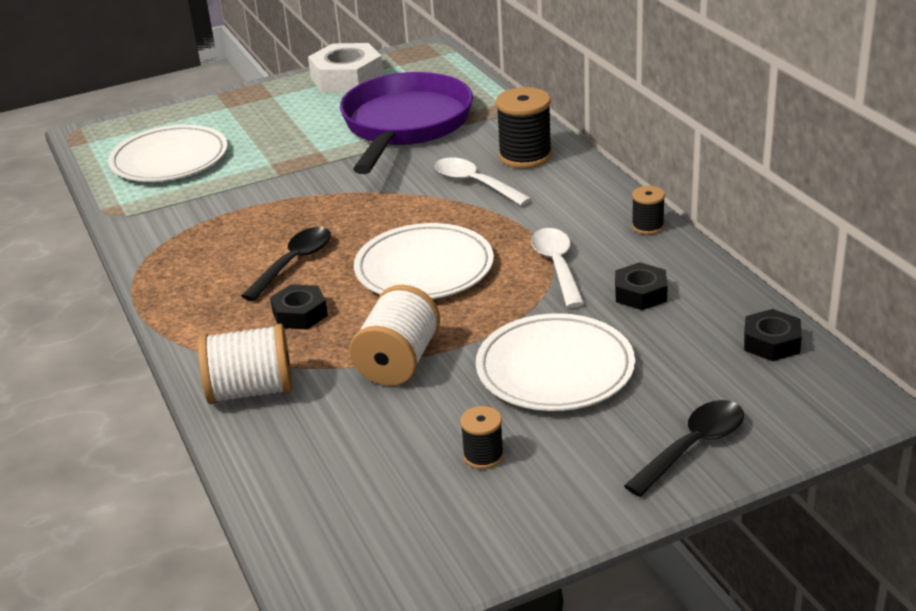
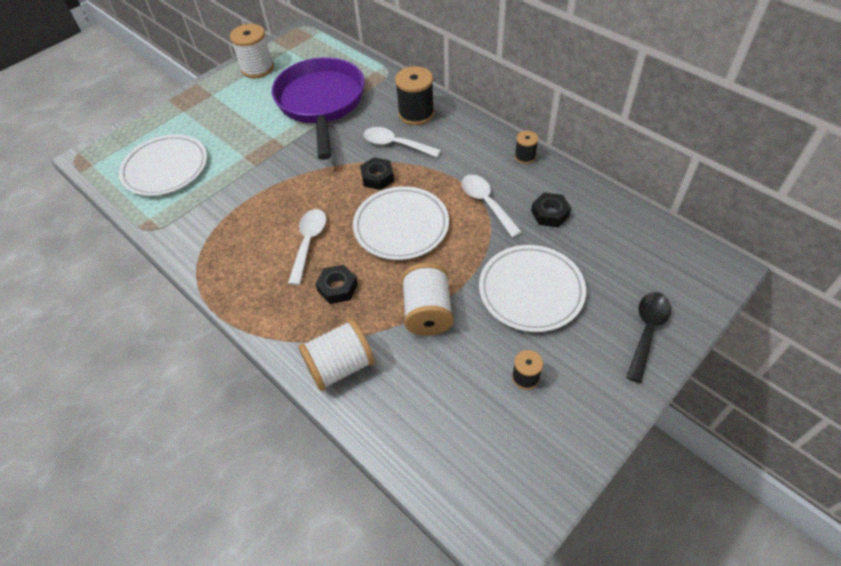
camera: 20 degrees left, 20 degrees up
black spoon [241,227,331,301] -> white spoon [288,209,327,285]
white nut [308,43,383,93] -> white spool [230,24,274,78]
black nut [744,309,802,361] -> black nut moved to [360,157,394,190]

